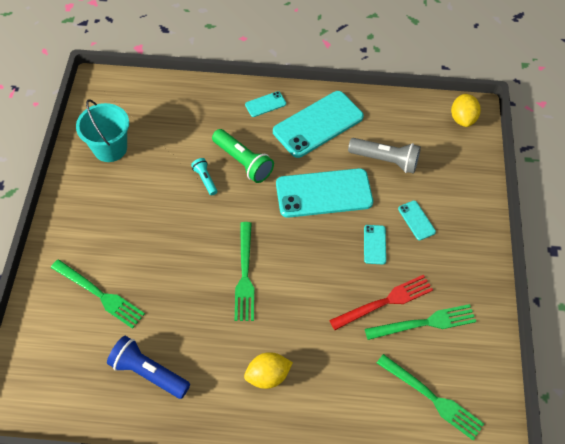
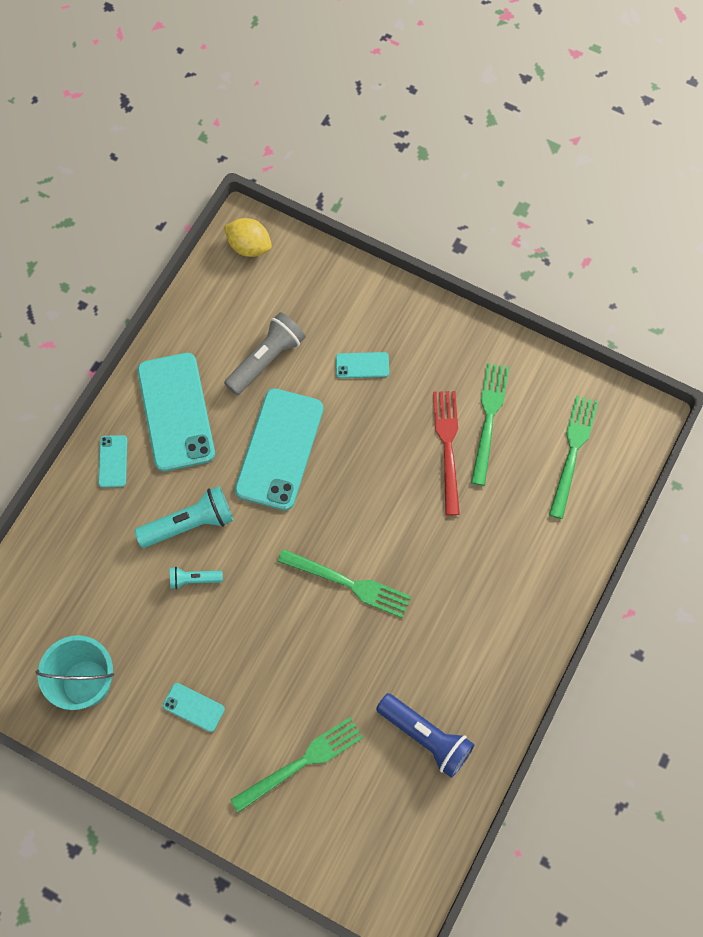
camera: 65 degrees left, 10 degrees up
blue flashlight [107,336,190,399] -> blue flashlight turned 105 degrees counterclockwise [376,693,474,778]
green flashlight [212,129,274,183] -> turquoise flashlight [135,486,233,548]
yellow lemon [244,352,293,389] -> none
turquoise phone [364,225,386,264] -> turquoise phone moved to [163,683,225,732]
green fork [377,354,484,440] -> green fork turned 45 degrees counterclockwise [549,396,598,519]

